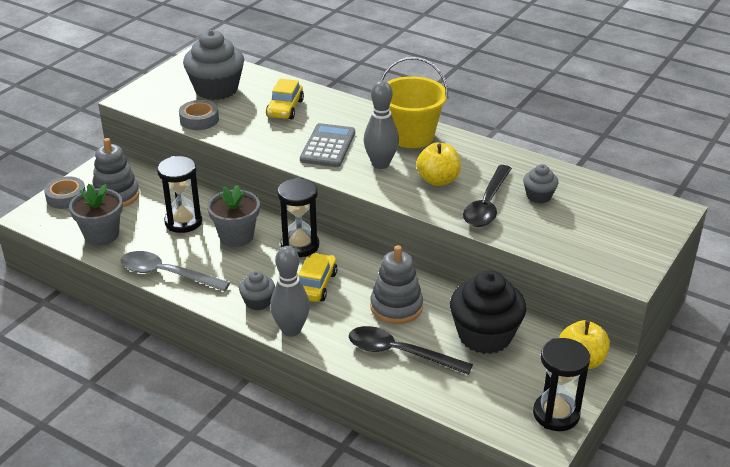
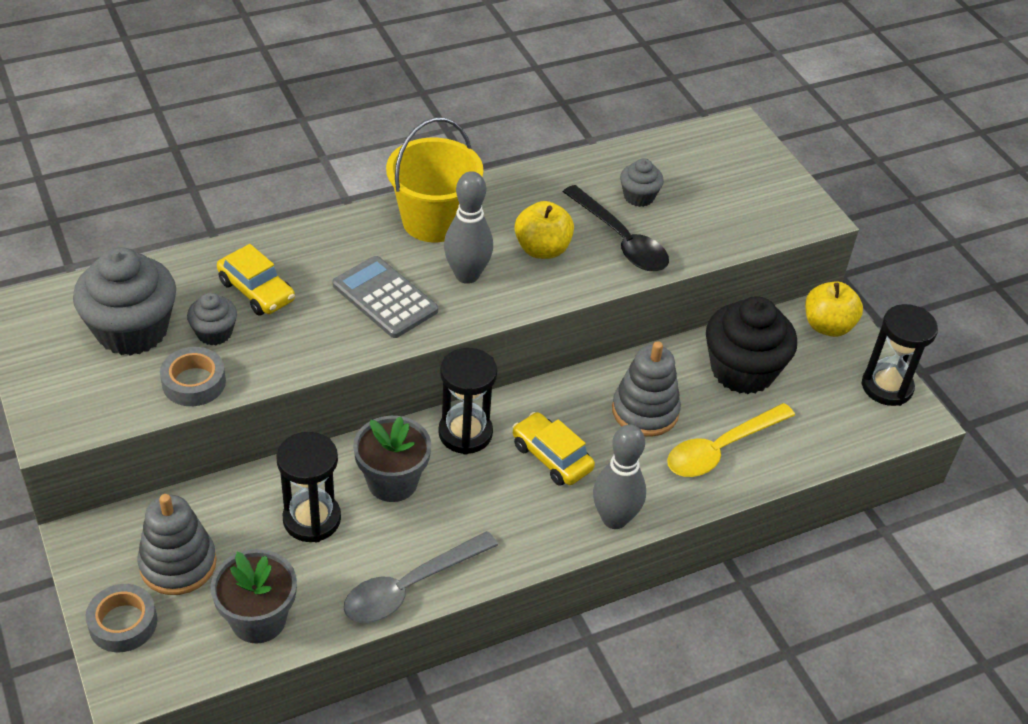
camera: 60 degrees left, 10 degrees up
grey cupcake [239,271,275,310] -> grey cupcake moved to [187,293,237,346]
black spoon [349,326,473,375] -> yellow spoon [667,403,795,477]

